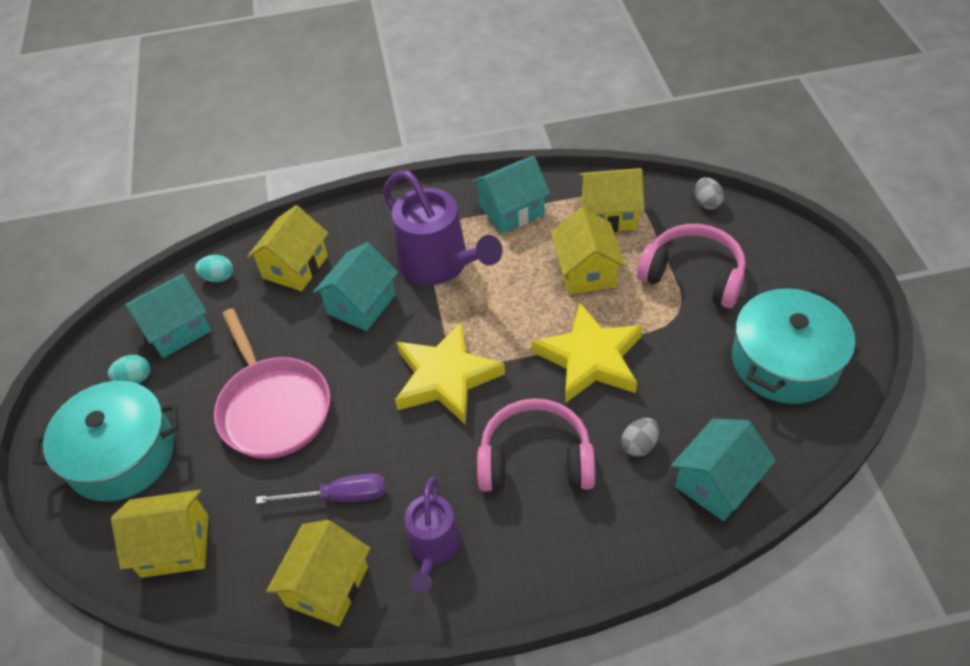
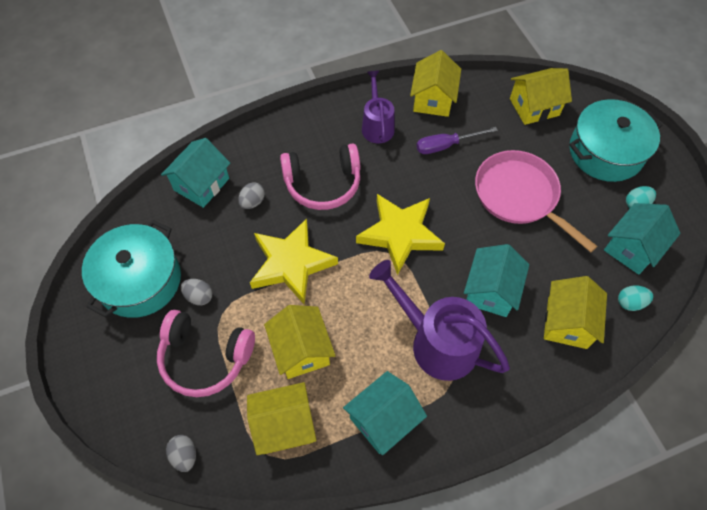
camera: 165 degrees right, 10 degrees up
none -> grey egg [181,279,213,306]

